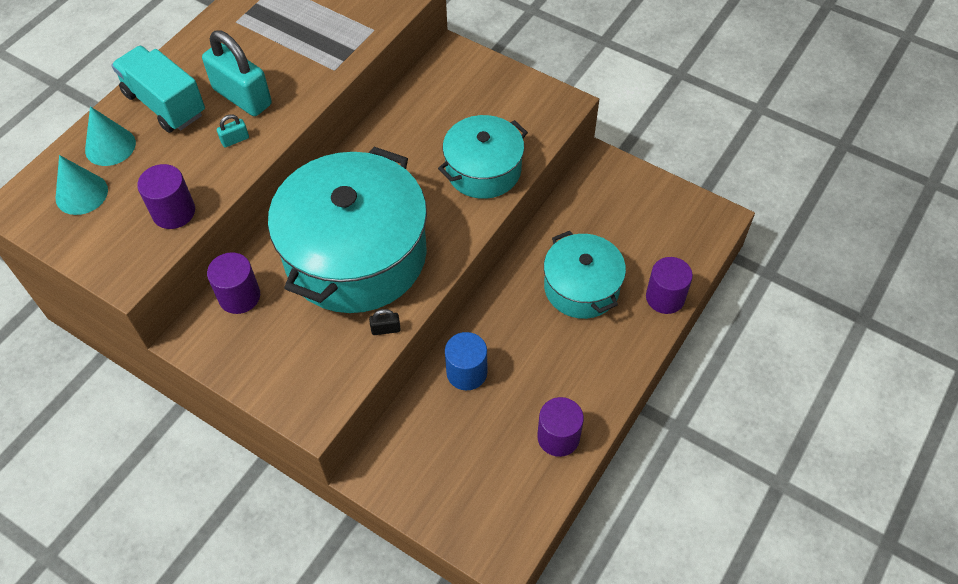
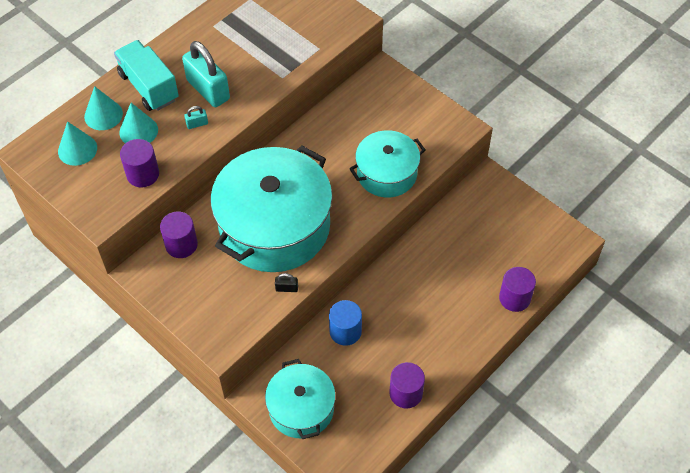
camera: 10 degrees right, 0 degrees up
turquoise pot [544,231,626,319] -> turquoise pot moved to [265,359,336,439]
none -> turquoise cone [119,103,158,143]

